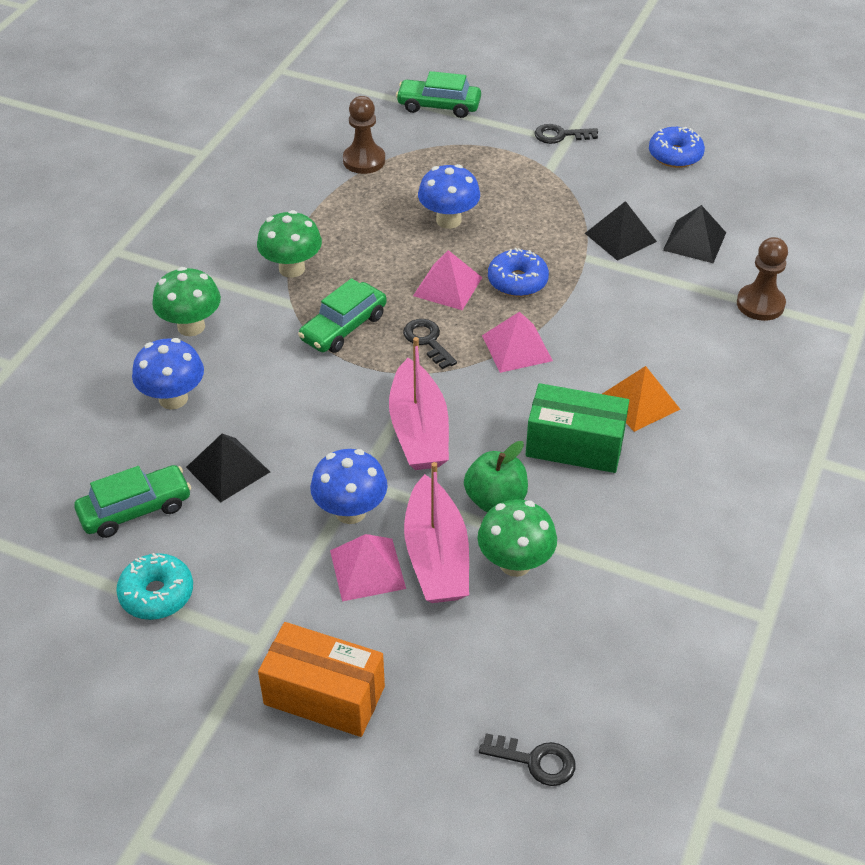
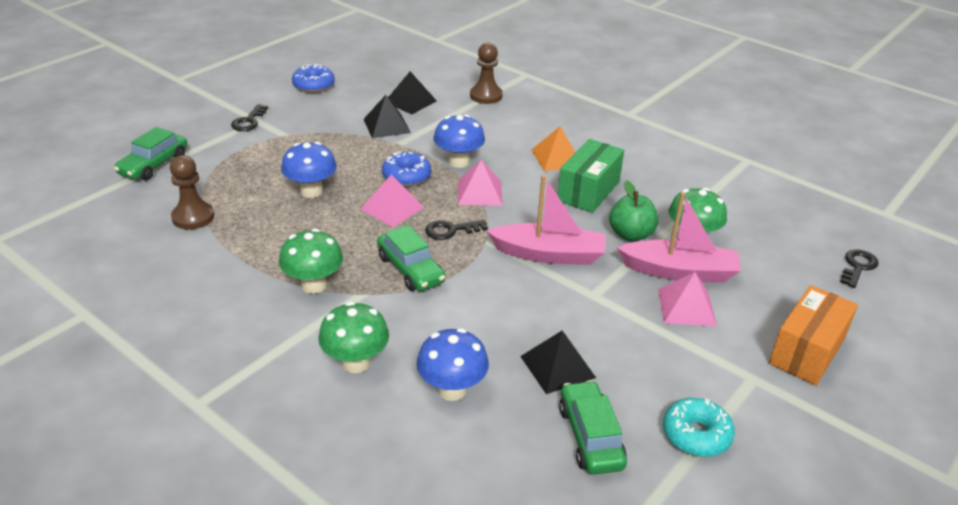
camera: 75 degrees left, 10 degrees down
blue mushroom [310,449,388,524] -> blue mushroom moved to [434,115,485,168]

